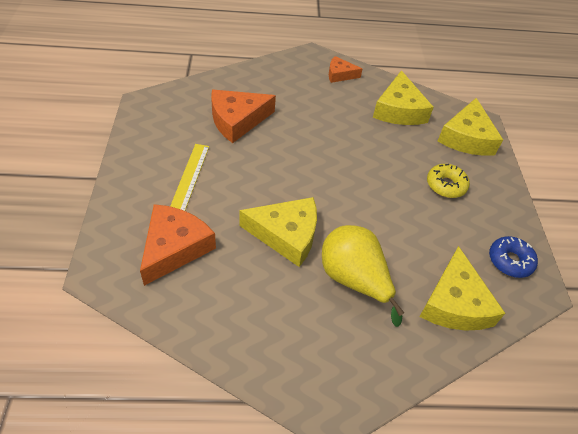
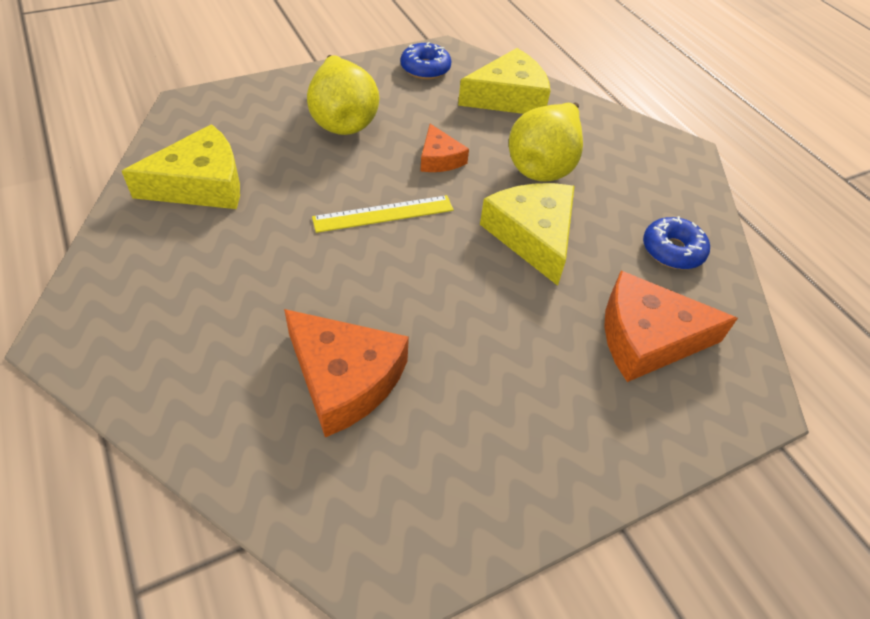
camera: 115 degrees left, 0 degrees up
yellow ruler [170,144,209,211] -> yellow ruler moved to [312,195,454,233]
orange cheese [329,56,362,83] -> orange cheese moved to [420,124,469,172]
yellow donut [427,164,470,198] -> yellow pear [307,55,379,135]
yellow cheese [437,98,503,156] -> none
none -> blue donut [643,216,710,269]

